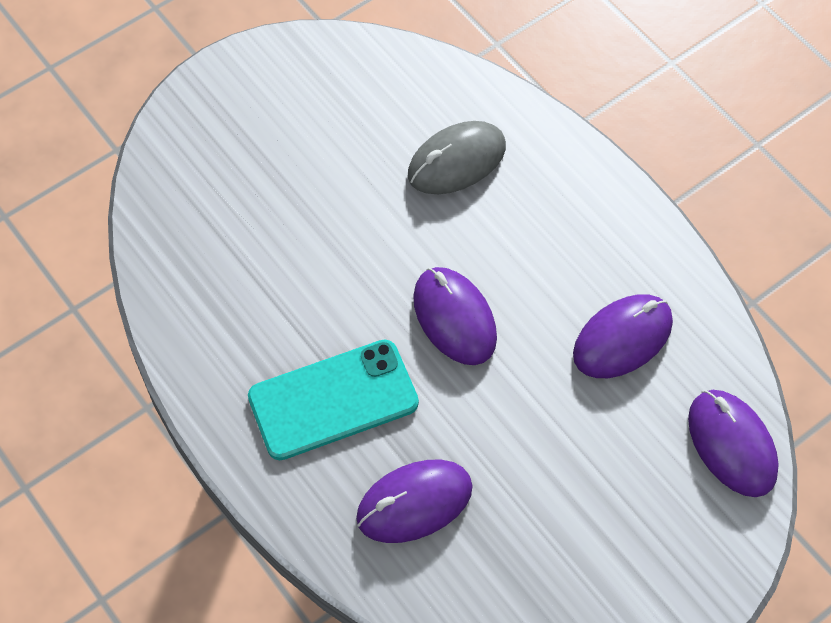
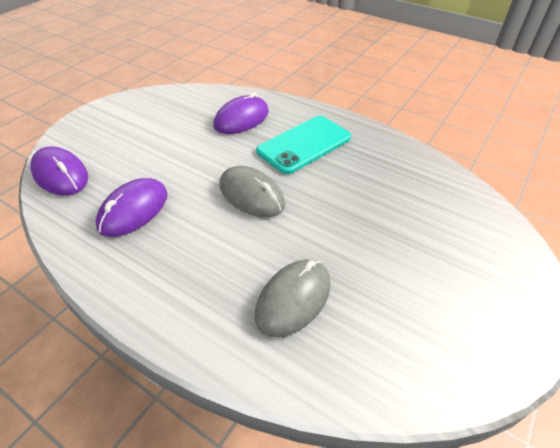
camera: 160 degrees right, 15 degrees down
purple mouse [413,267,497,365] -> grey mouse [219,166,285,217]

